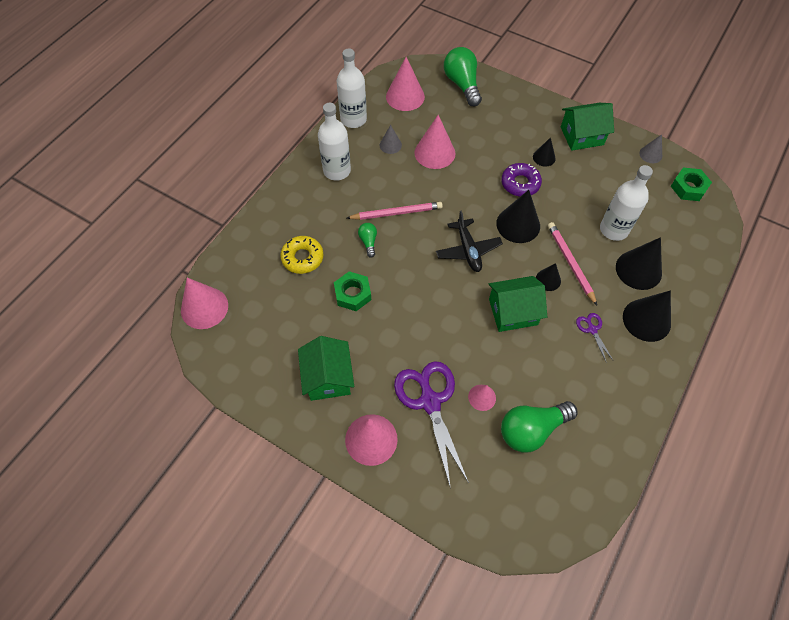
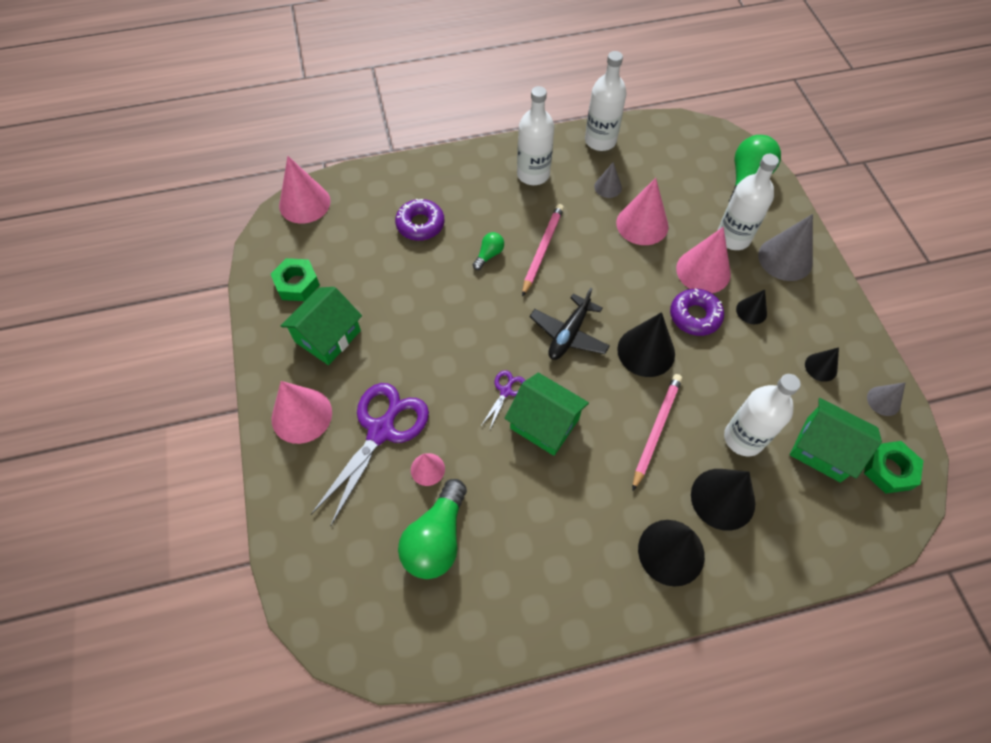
camera: 45 degrees right, 0 degrees up
yellow donut [280,236,324,274] -> purple donut [395,199,444,241]
green nut [334,271,371,311] -> green nut moved to [271,258,320,301]
pink pencil [347,202,443,220] -> pink pencil turned 105 degrees counterclockwise [522,204,564,296]
pink cone [386,57,425,111] -> pink cone moved to [676,227,731,293]
green light bulb [501,401,578,453] -> green light bulb turned 90 degrees counterclockwise [398,479,467,579]
black cone [536,263,561,291] -> black cone moved to [805,347,839,382]
green house [561,103,614,151] -> green house moved to [790,398,882,483]
purple scissors [576,313,613,363] -> purple scissors moved to [481,370,526,429]
none -> white bottle [717,154,779,250]
none -> grey cone [758,214,813,281]

